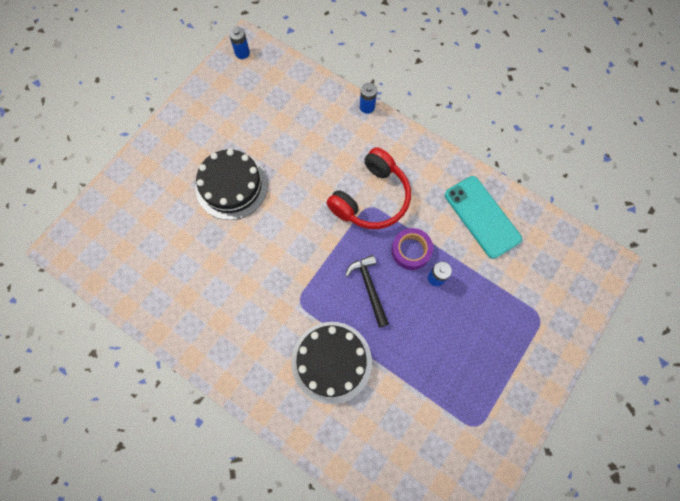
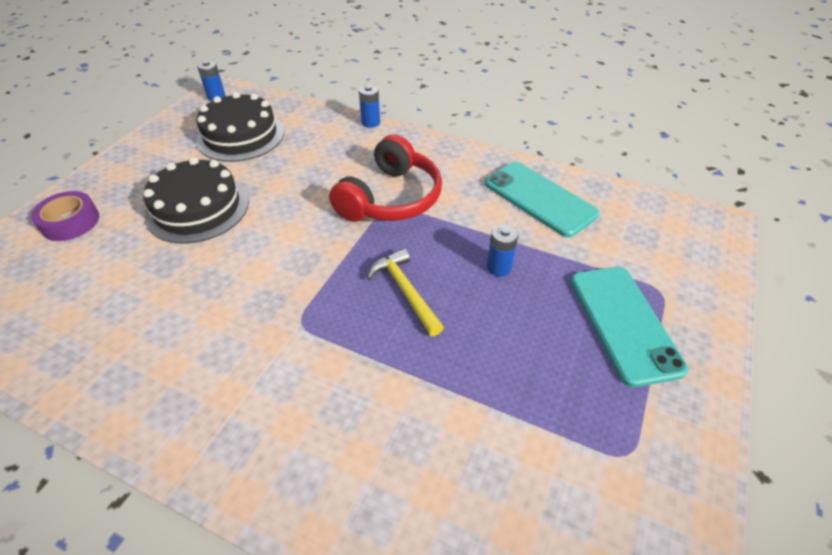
camera: 10 degrees left, 25 degrees down
black cake [292,322,372,404] -> black cake moved to [196,92,284,162]
black hammer [345,255,389,328] -> yellow hammer [367,248,444,336]
purple tape [391,228,433,270] -> purple tape moved to [31,191,99,241]
none -> turquoise phone [570,267,688,387]

